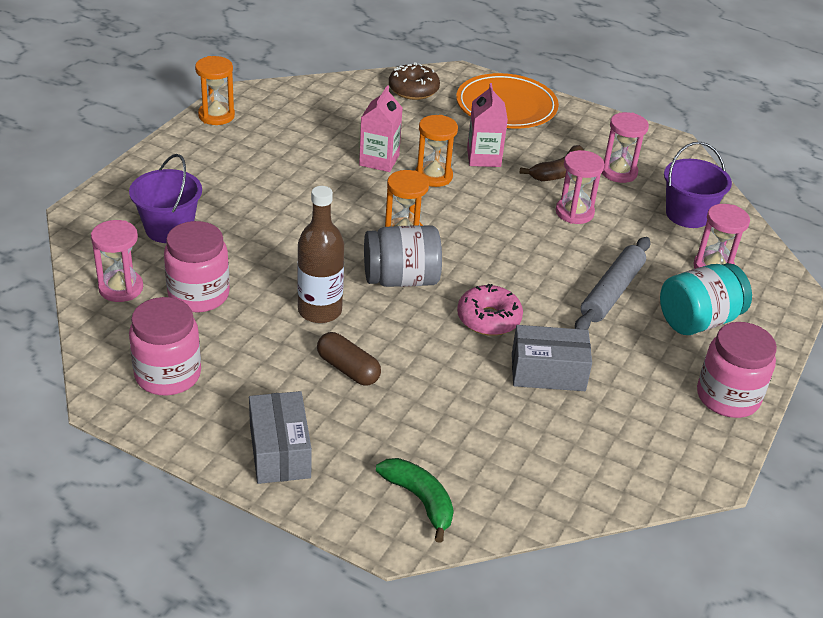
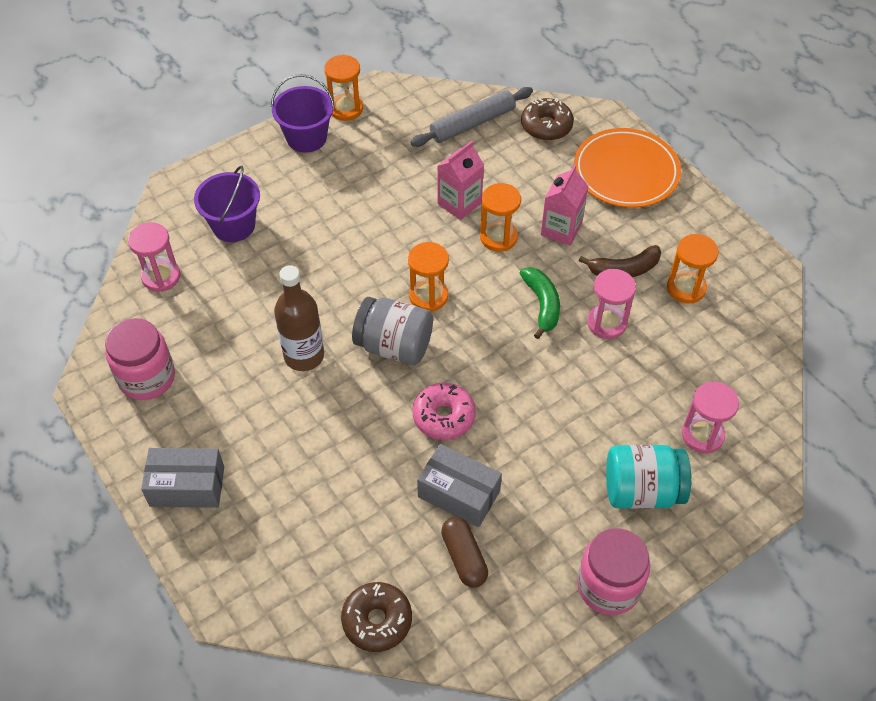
camera: 30 degrees right, 15 degrees up
pink jar [164,221,230,312] -> none
grey box [249,391,312,484] -> grey box turned 75 degrees clockwise [141,448,224,508]
brown capsule [317,332,381,386] -> brown capsule moved to [441,517,488,588]
green banana [376,458,454,543] -> green banana moved to [520,267,560,339]
grey rolling pin [575,237,650,330] -> grey rolling pin moved to [410,87,533,147]
pink hourglass [602,112,649,183] -> orange hourglass [667,234,719,303]
purple bucket [664,142,732,228] -> purple bucket moved to [271,74,335,153]
none -> brown donut [341,582,412,652]

